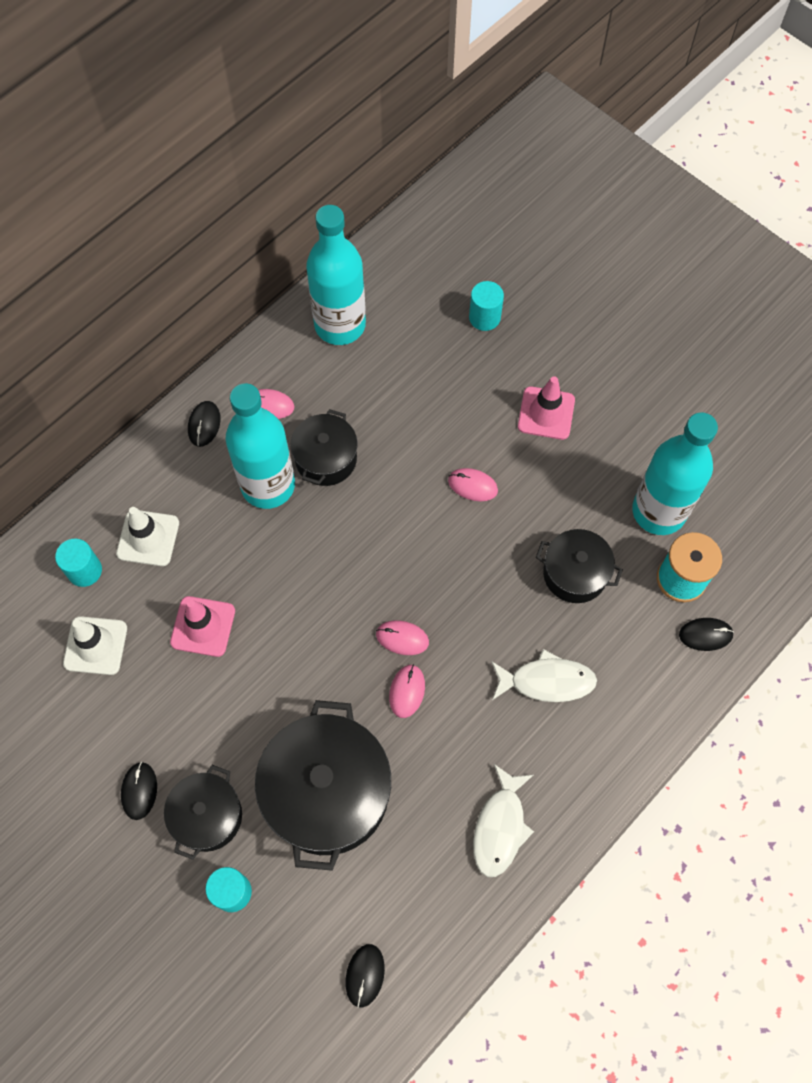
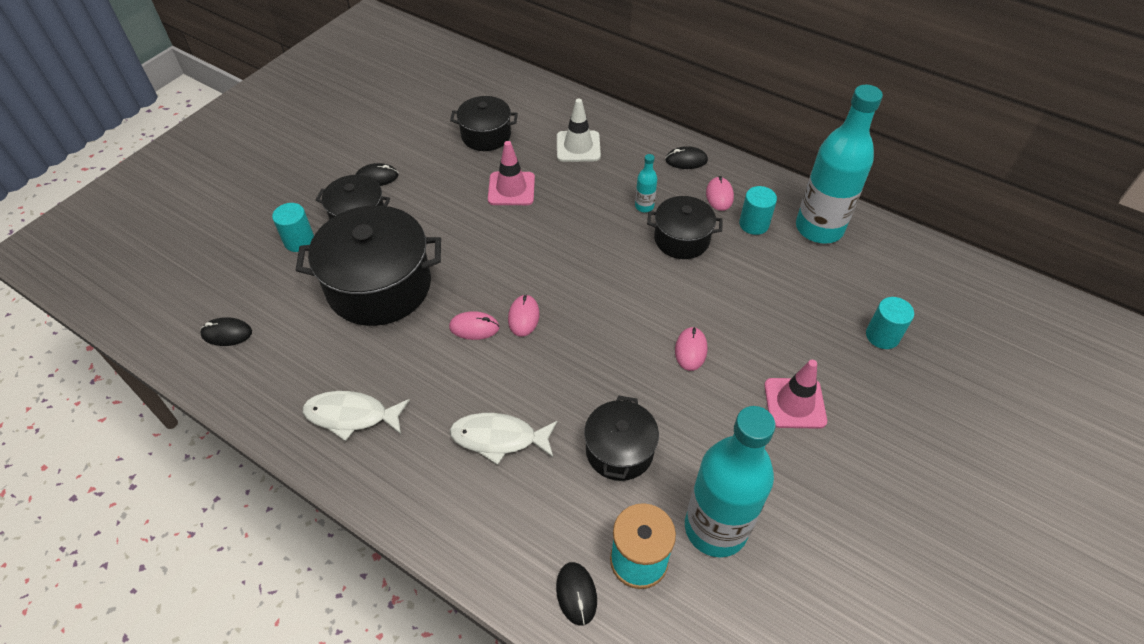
camera: 80 degrees right, 15 degrees down
turquoise cylinder [55,539,102,587] -> turquoise cylinder moved to [739,186,777,235]
white traffic cone [63,616,127,675] -> black pot [450,96,518,151]
turquoise bottle [226,383,295,509] -> turquoise bottle [635,154,657,212], size x0.41
white fish [491,649,597,702] -> white fish turned 105 degrees clockwise [450,413,557,465]

